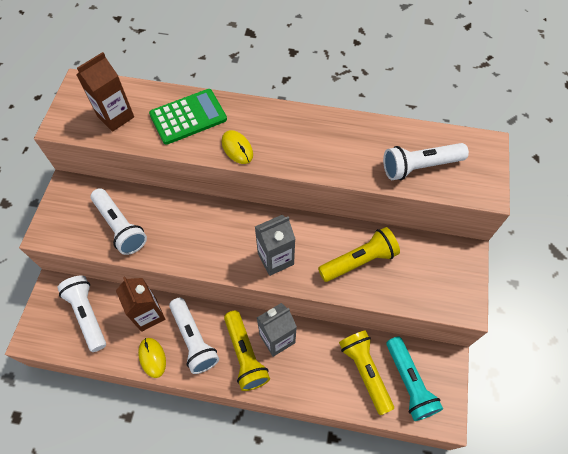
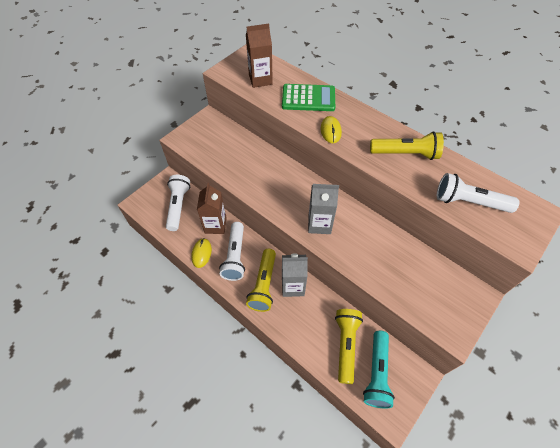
camera: 30 degrees right, 5 degrees down
white flashlight [91,188,147,255] -> none
yellow flashlight [318,227,400,282] -> yellow flashlight moved to [370,131,444,160]

